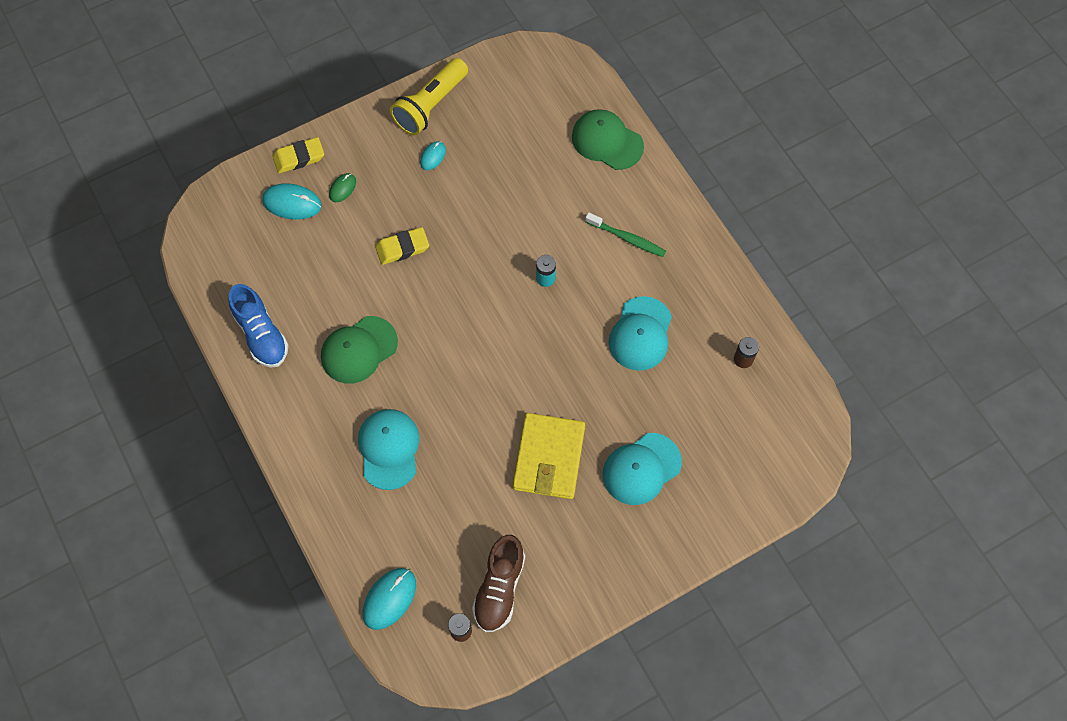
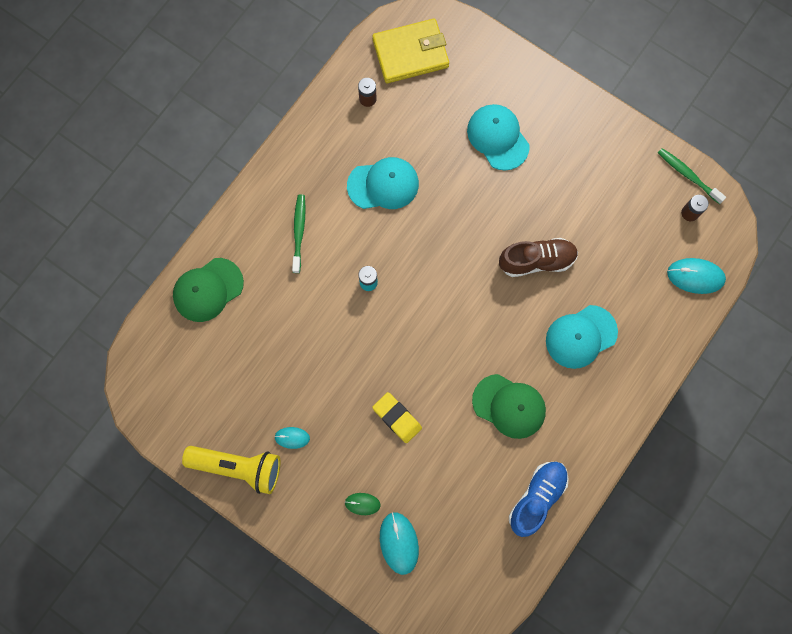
camera: 115 degrees left, 10 degrees up
yellow eraser [273,137,324,173] -> none
brown shoe [472,535,525,632] -> brown shoe moved to [499,238,578,277]
yellow wallet [512,413,585,499] -> yellow wallet moved to [372,18,449,83]
green cap [572,109,644,170] -> green cap turned 45 degrees clockwise [173,258,244,322]
turquoise cap [603,433,682,505] -> turquoise cap turned 150 degrees counterclockwise [467,104,530,170]
none -> green toothbrush [658,148,726,204]

